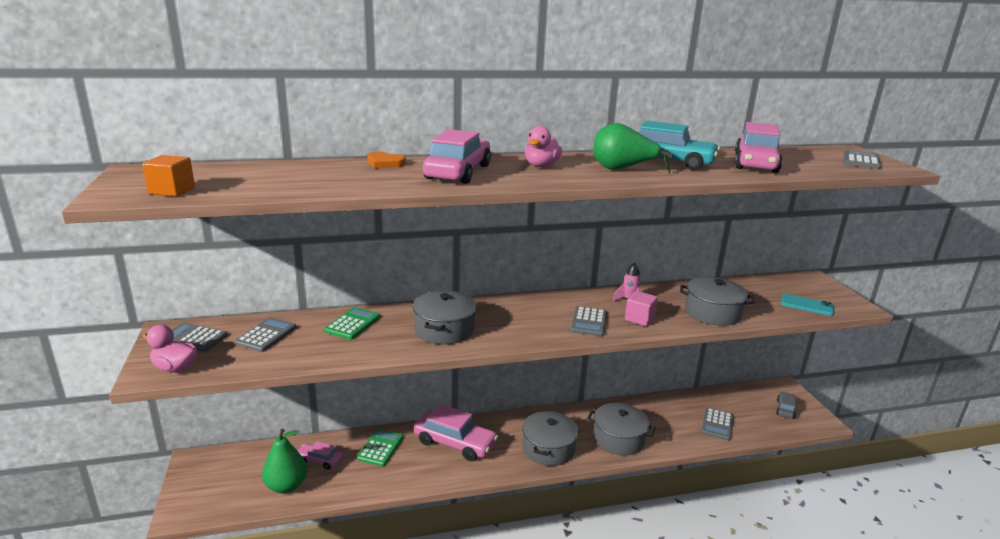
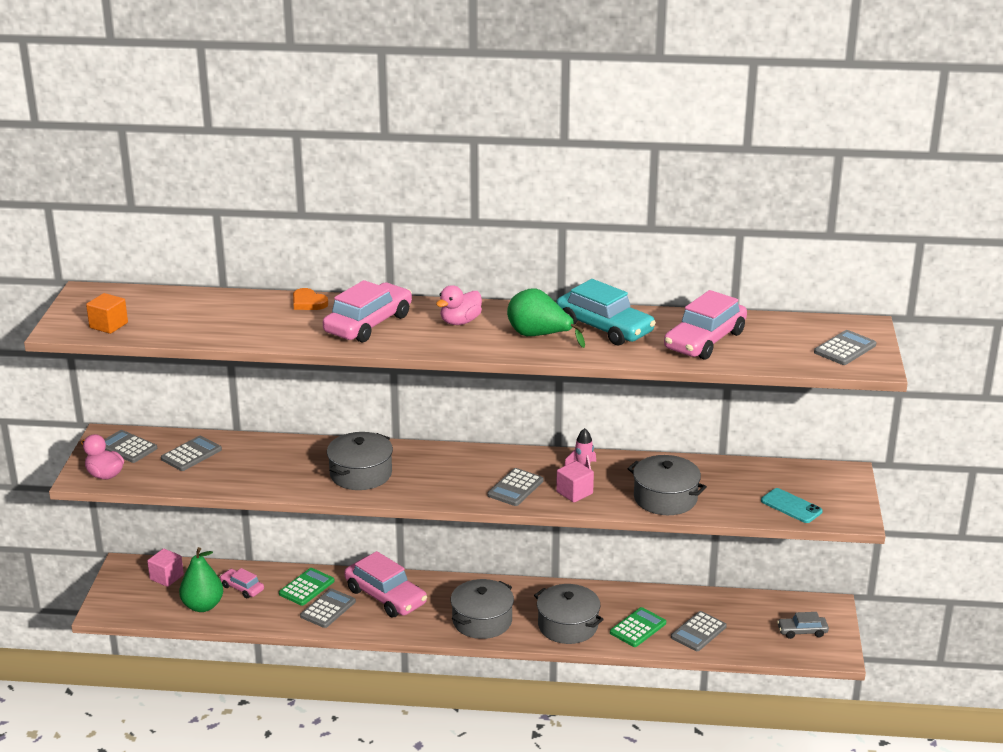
camera: 20 degrees right, 5 degrees up
green calculator [324,307,380,340] -> green calculator moved to [610,607,666,647]
grey car [776,392,796,419] -> grey car turned 135 degrees counterclockwise [777,612,829,639]
none -> pink cube [147,548,184,587]
none -> grey calculator [300,588,356,628]

